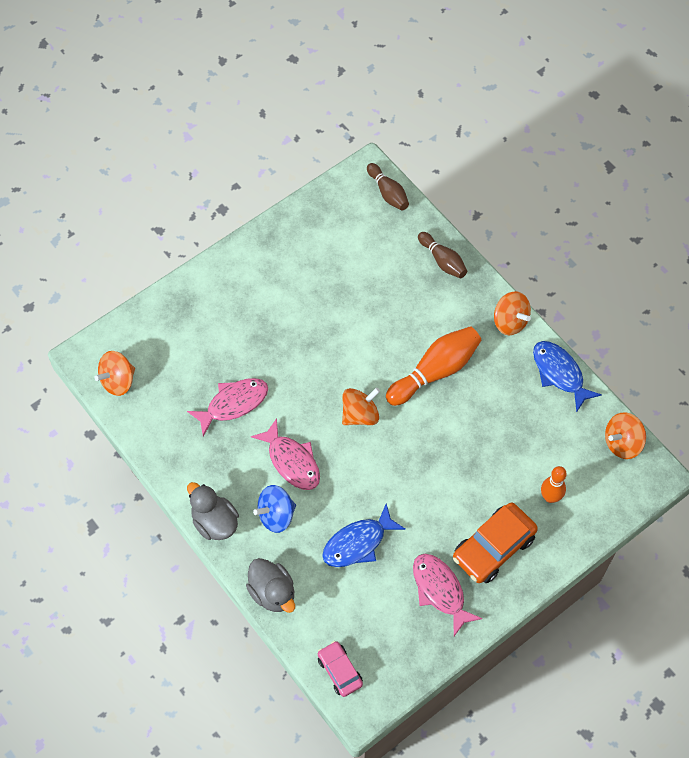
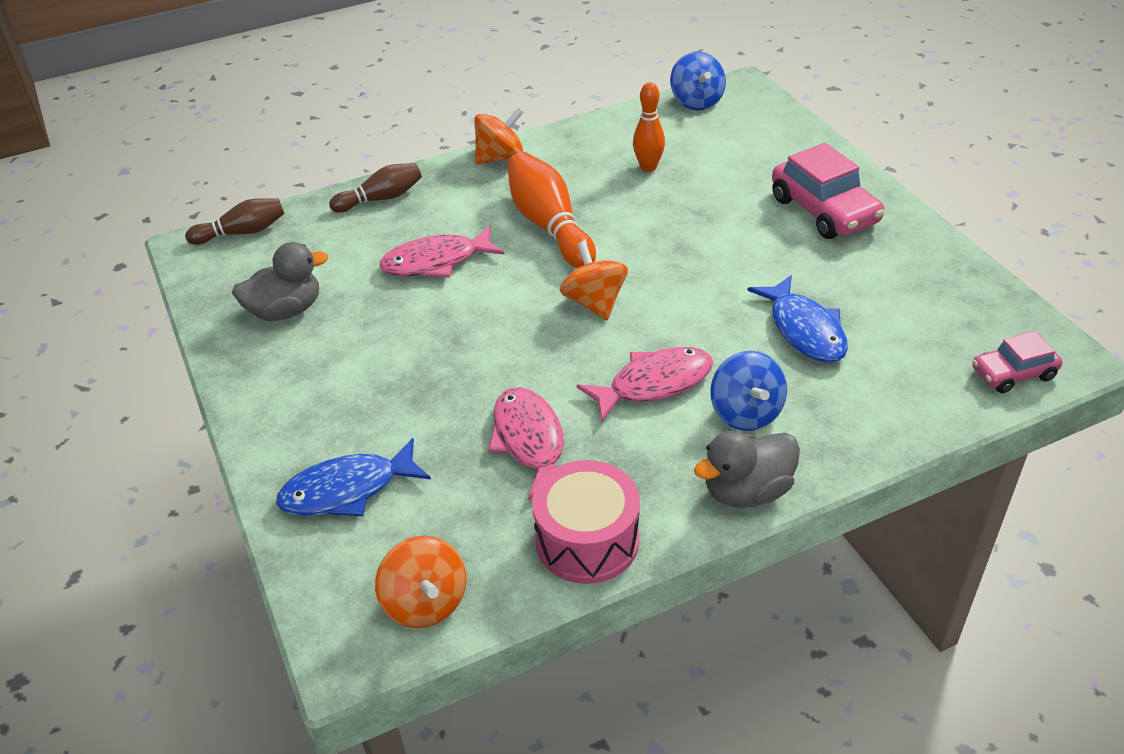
camera: 75 degrees left, 20 degrees down
grey duck [246,558,295,613] -> grey duck moved to [232,242,328,321]
pink fish [413,554,483,636] -> pink fish moved to [380,226,505,278]
orange car [453,502,538,583] -> pink car [772,143,885,239]
blue fish [533,341,602,412] -> blue fish moved to [276,438,431,516]
orange bowling pin [541,466,567,503] -> orange bowling pin moved to [633,82,665,172]
orange spinning top [605,412,646,459] -> blue spinning top [670,52,726,111]
none -> pink drum [532,460,640,584]

